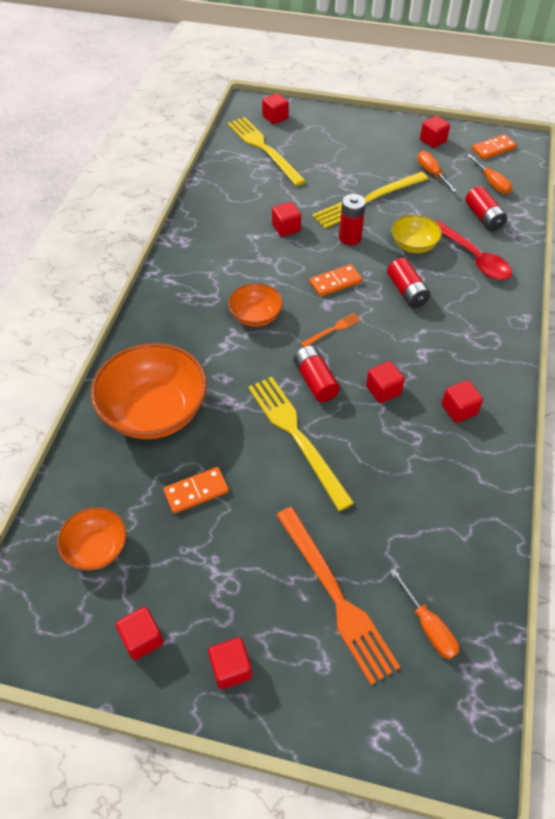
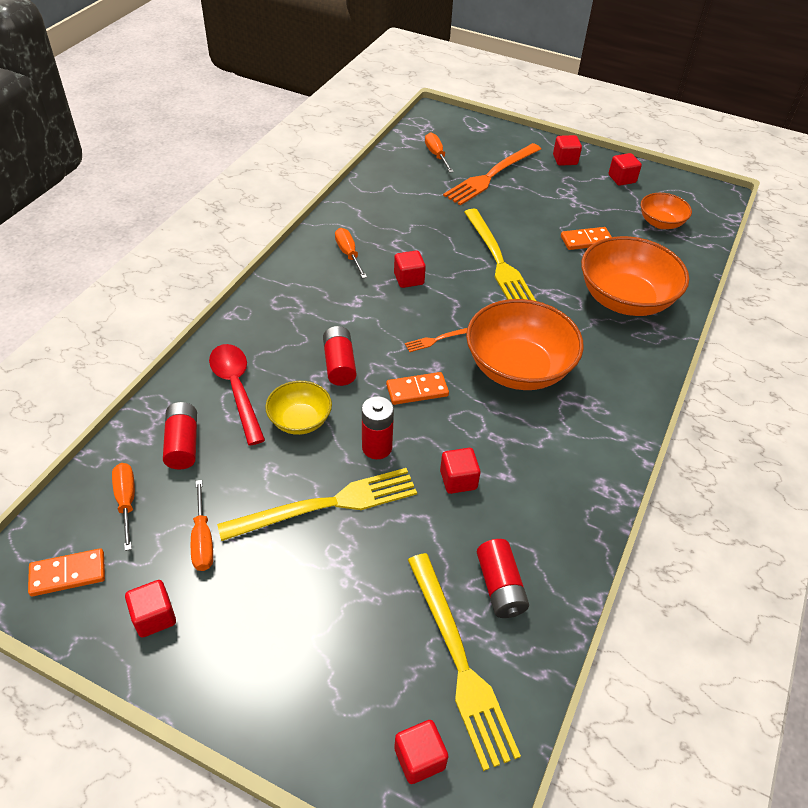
camera: 170 degrees left, 5 degrees down
orange bowl [228,283,283,327] -> orange bowl [466,299,584,390], size x1.87
orange fork [276,507,400,685] -> orange fork turned 120 degrees counterclockwise [443,143,541,205]
red battery [293,346,340,402] -> red battery moved to [477,539,529,618]
red cube [442,380,483,423] -> orange screwdriver [335,228,367,279]

